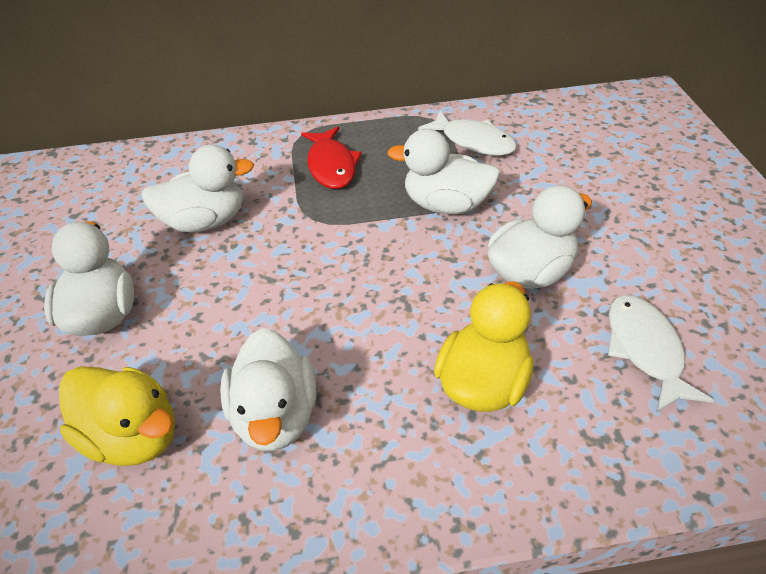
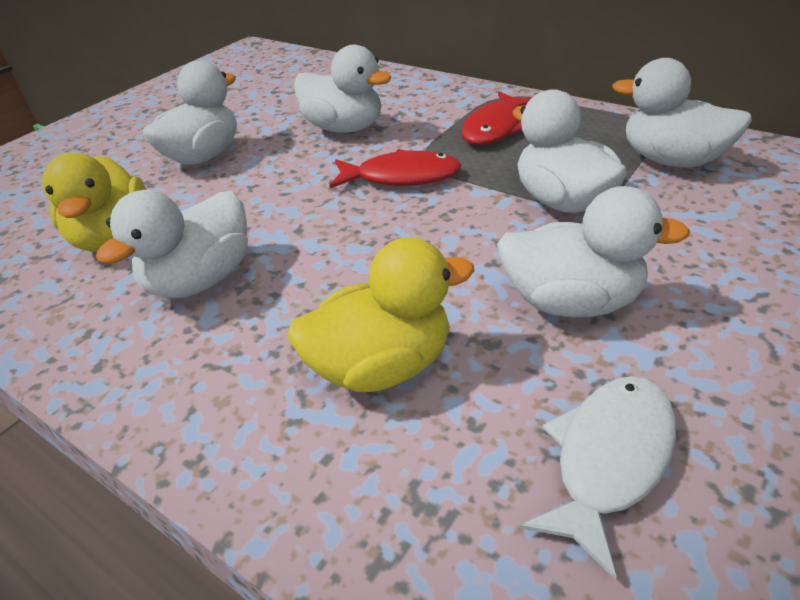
camera: 45 degrees right, 5 degrees down
white fish [418,111,517,156] -> white duck [612,58,752,167]
none -> red fish [329,149,462,188]

